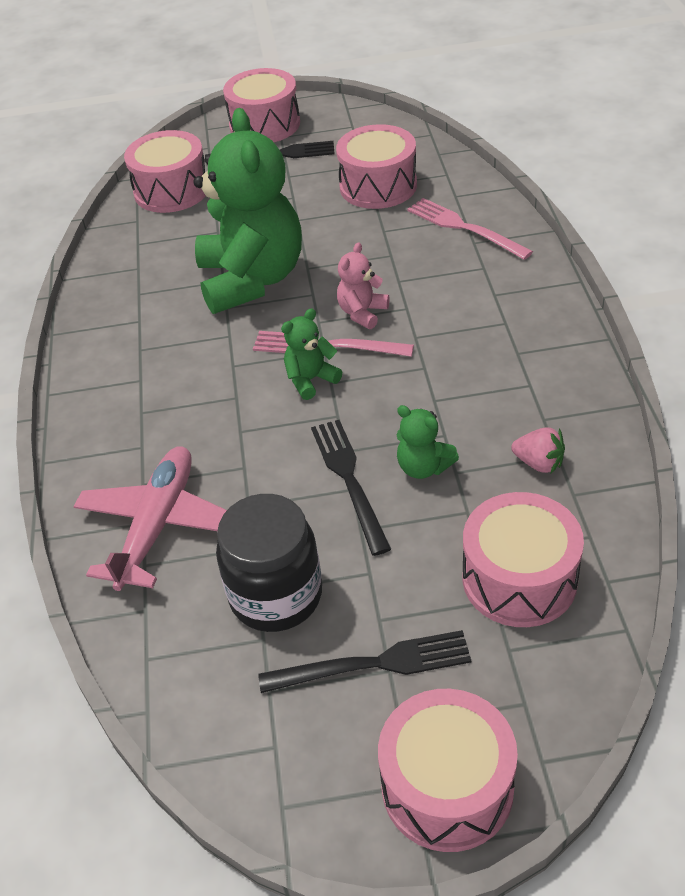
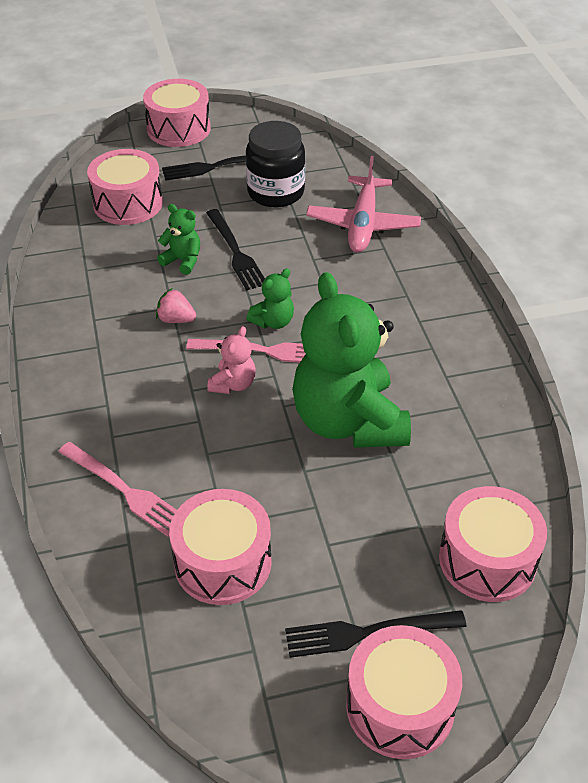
camera: 170 degrees right, 0 degrees up
pink strawberry [511,427,565,473] -> pink strawberry moved to [156,288,196,323]

